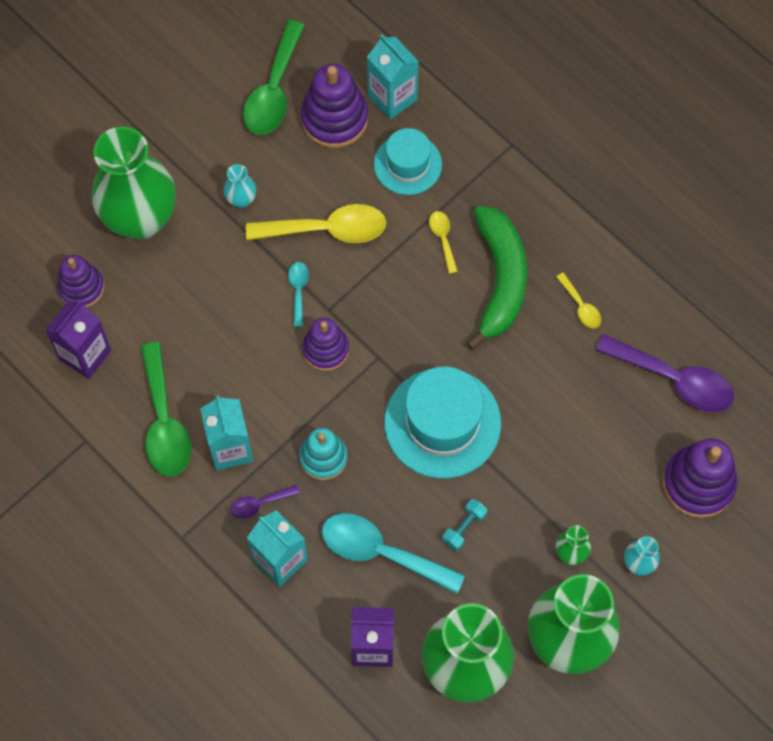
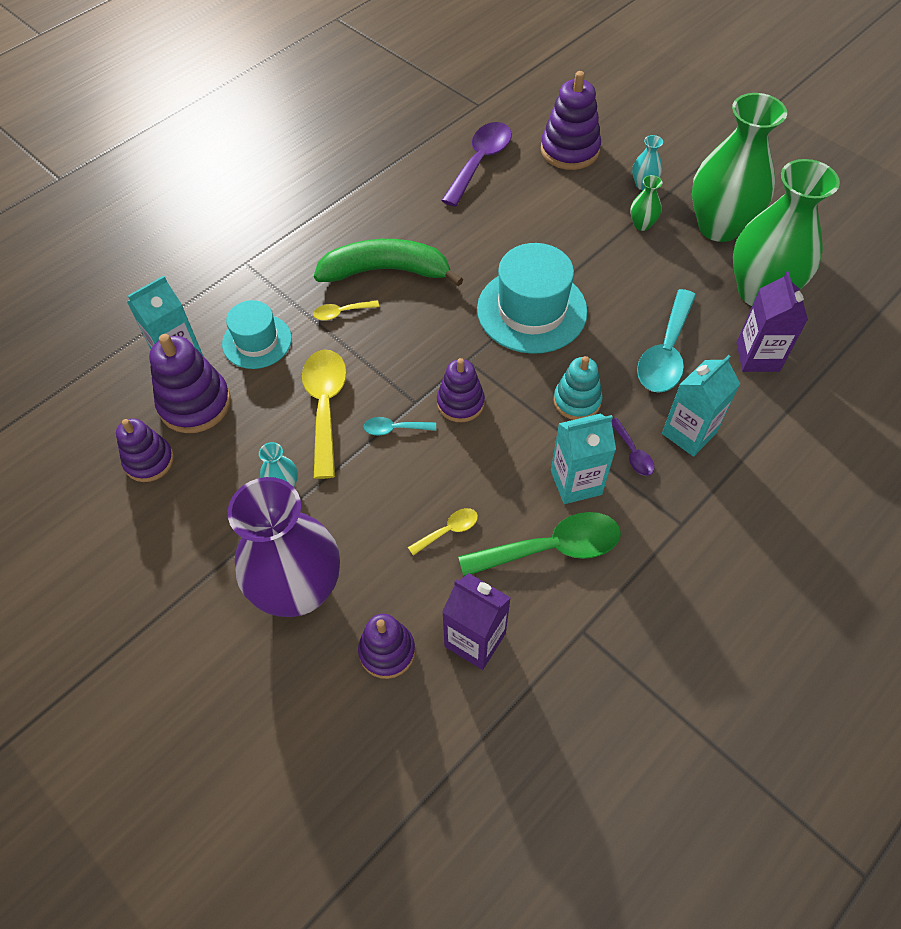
camera: 90 degrees left, 10 degrees down
green vase [92,127,176,240] -> purple vase [228,477,340,617]
green spoon [243,20,305,135] -> purple stacking toy [116,418,174,482]
turquoise dumbbell [442,499,487,551] -> none
yellow spoon [556,273,601,328] -> yellow spoon moved to [408,508,478,556]

